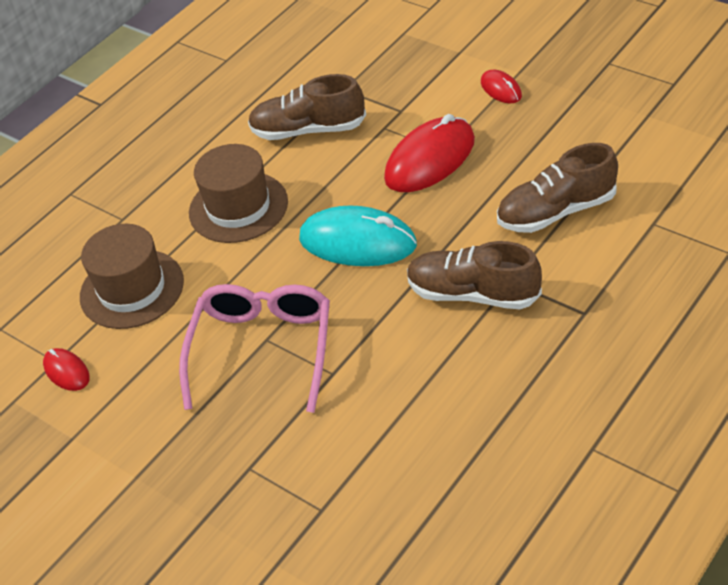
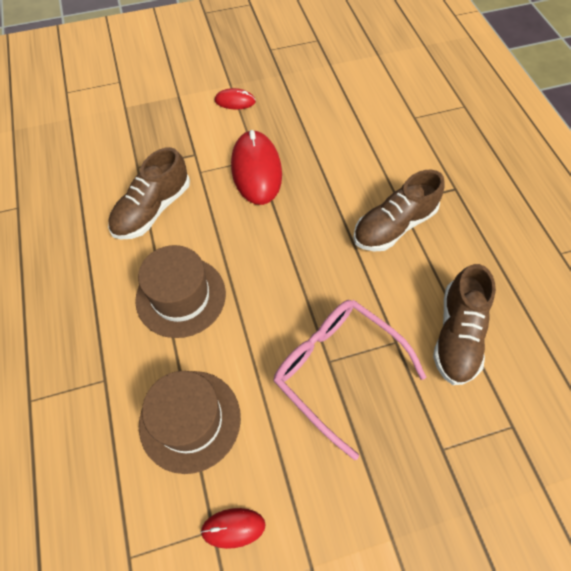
camera: 60 degrees left, 15 degrees up
turquoise mouse [299,206,417,266] -> none
brown shoe [497,143,618,233] -> brown shoe moved to [433,264,496,385]

